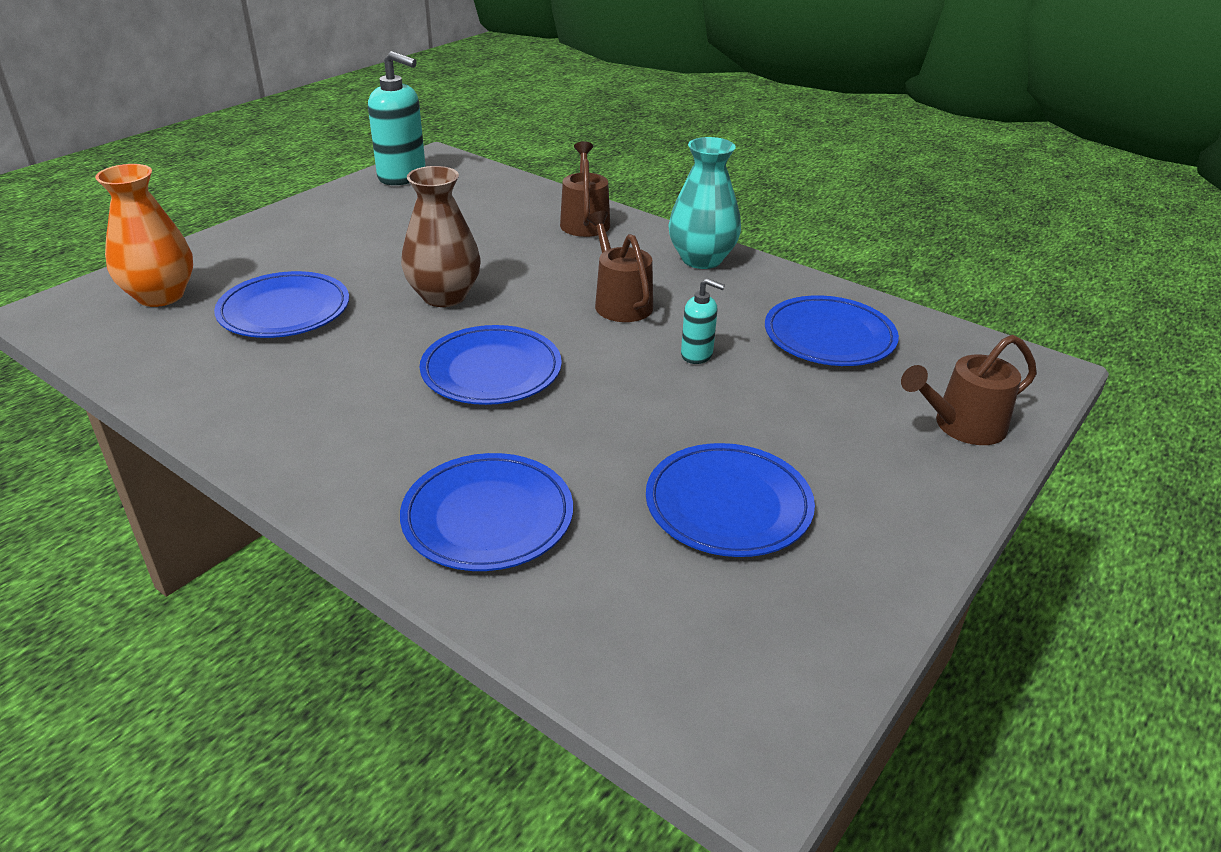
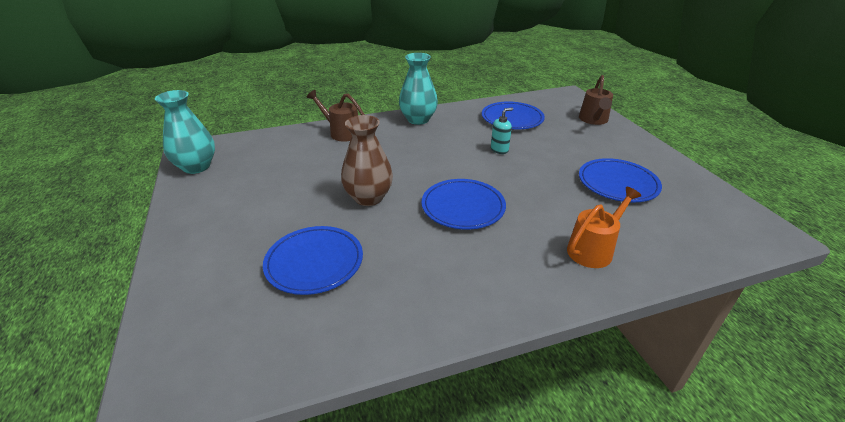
camera: 55 degrees left, 0 degrees up
orange vase [95,164,193,307] -> none
turquoise soap dispenser [368,51,426,185] -> turquoise vase [155,90,215,174]
blue plate [400,453,573,571] -> orange watering can [567,187,642,268]
brown watering can [587,211,653,322] -> none

